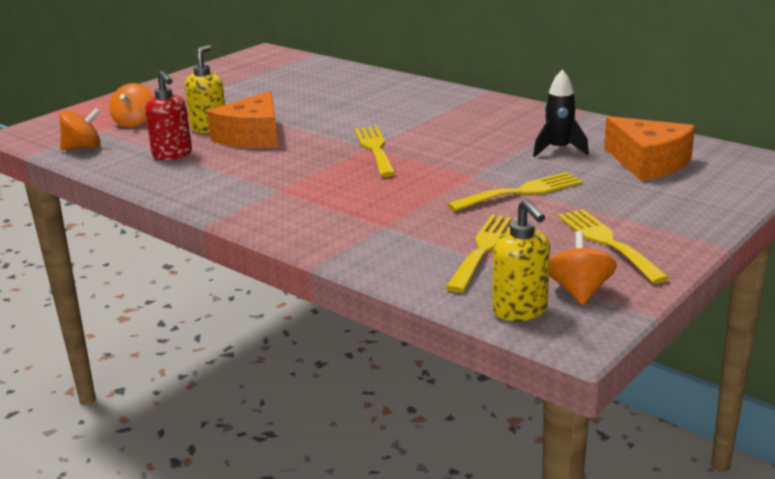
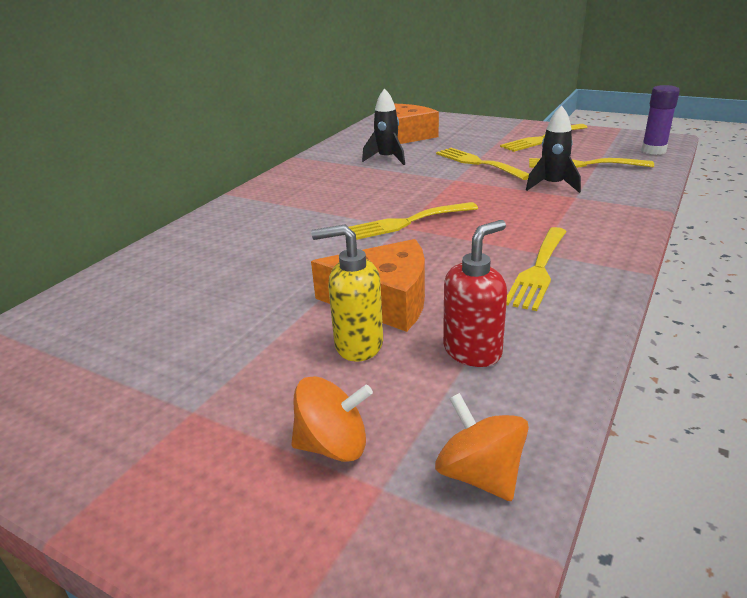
camera: 100 degrees left, 5 degrees up
yellow soap dispenser [492,199,550,321] -> purple glue stick [641,85,680,155]
orange spinning top [549,231,617,305] -> none
none -> yellow fork [506,227,567,311]
none -> black rocket [526,105,581,193]

